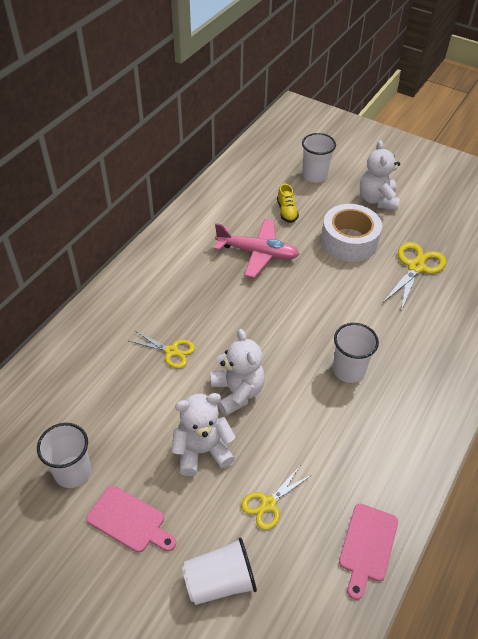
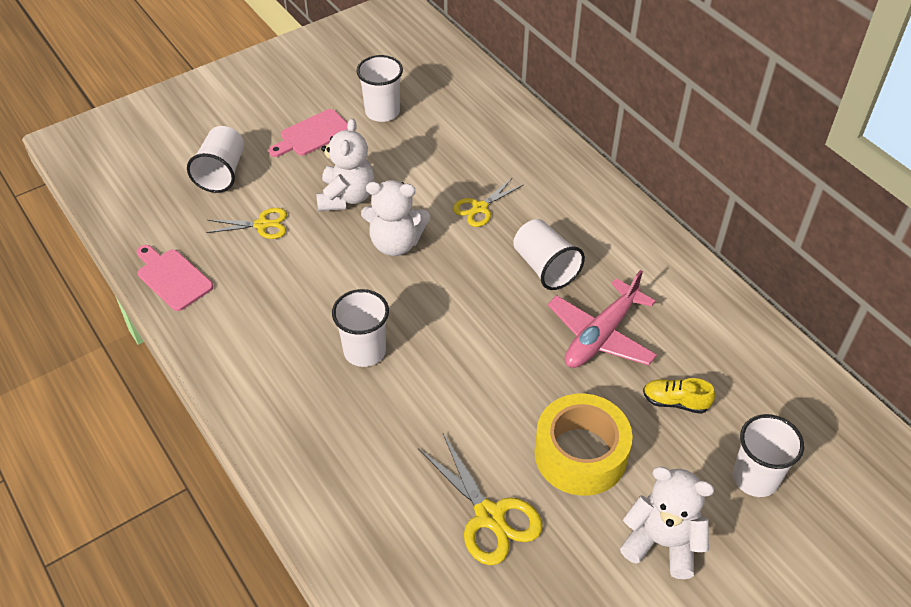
camera: 115 degrees right, 0 degrees up
yellow scissors [241,466,311,530] -> yellow scissors turned 105 degrees clockwise [206,208,287,239]
white tape [321,204,382,262] -> yellow tape [534,394,633,496]
none -> white cup [513,219,585,290]

